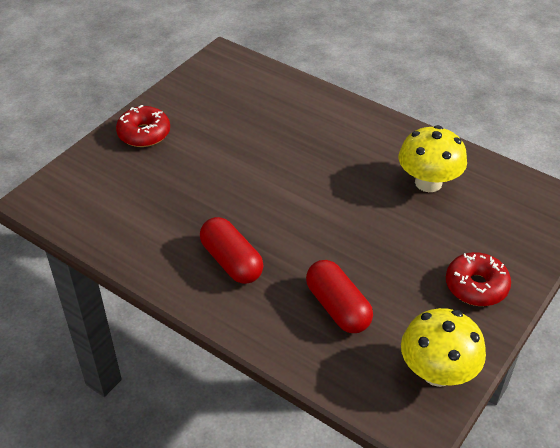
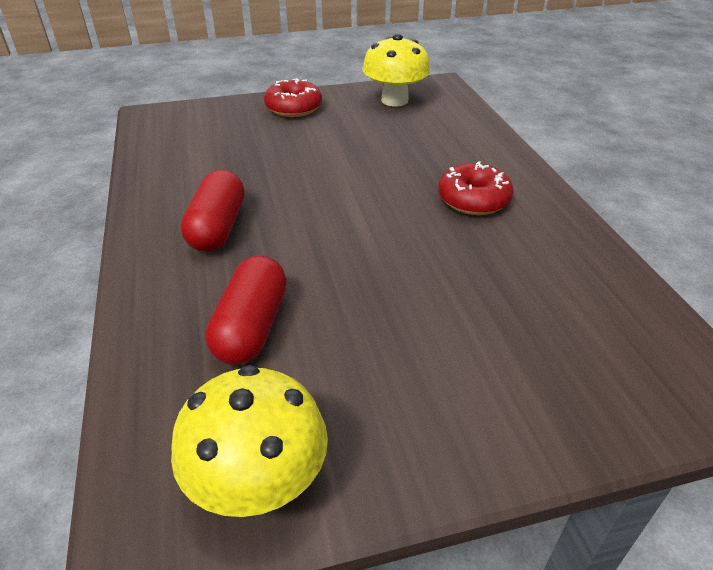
camera: 40 degrees right, 5 degrees down
yellow mushroom [399,125,467,192] -> yellow mushroom moved to [362,34,430,107]
red donut [446,252,511,306] -> red donut moved to [438,161,514,215]

